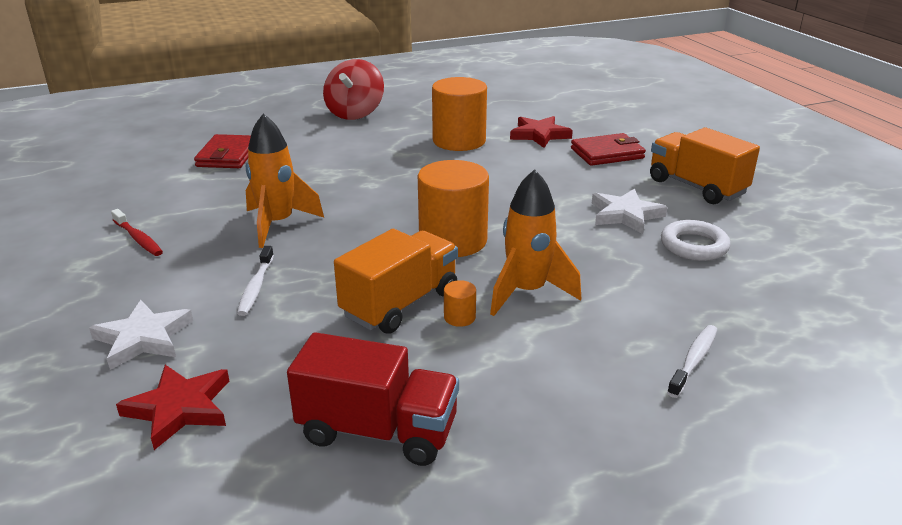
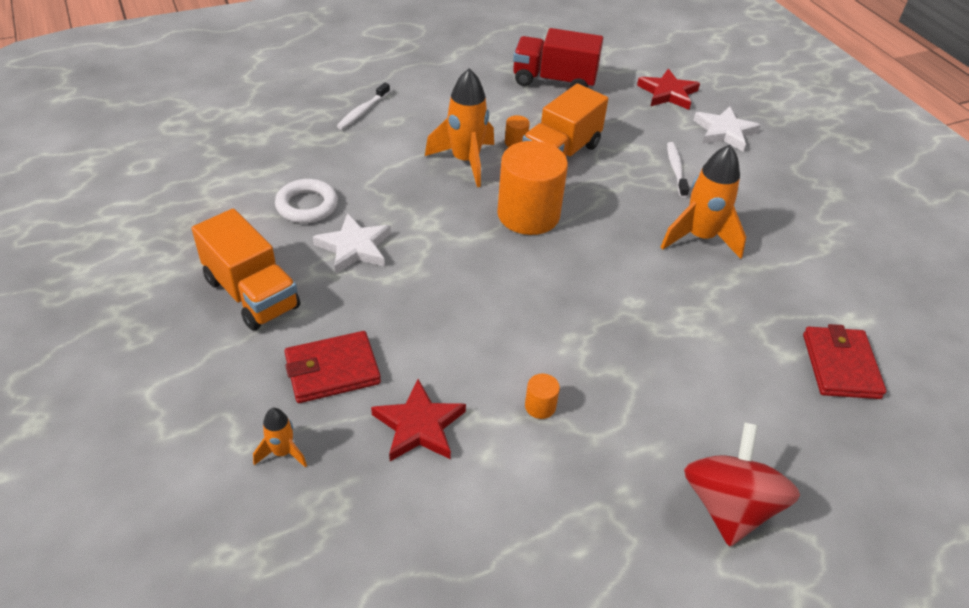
camera: 175 degrees right, 15 degrees up
red toothbrush [111,209,163,256] -> none
orange cylinder [432,77,487,151] -> orange cylinder [525,374,560,419], size x0.40
none -> orange rocket [253,408,307,468]

